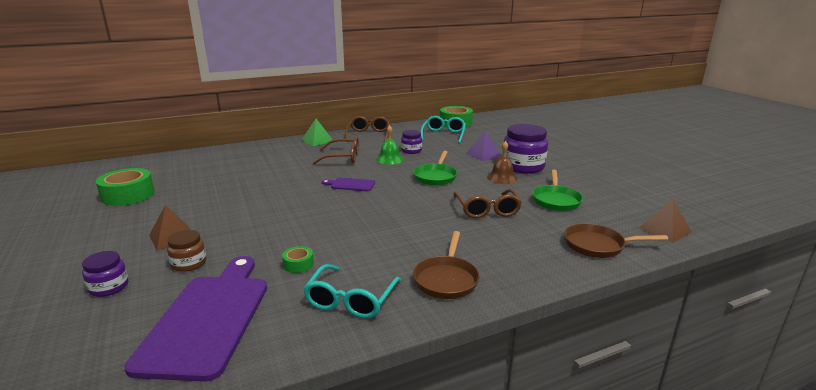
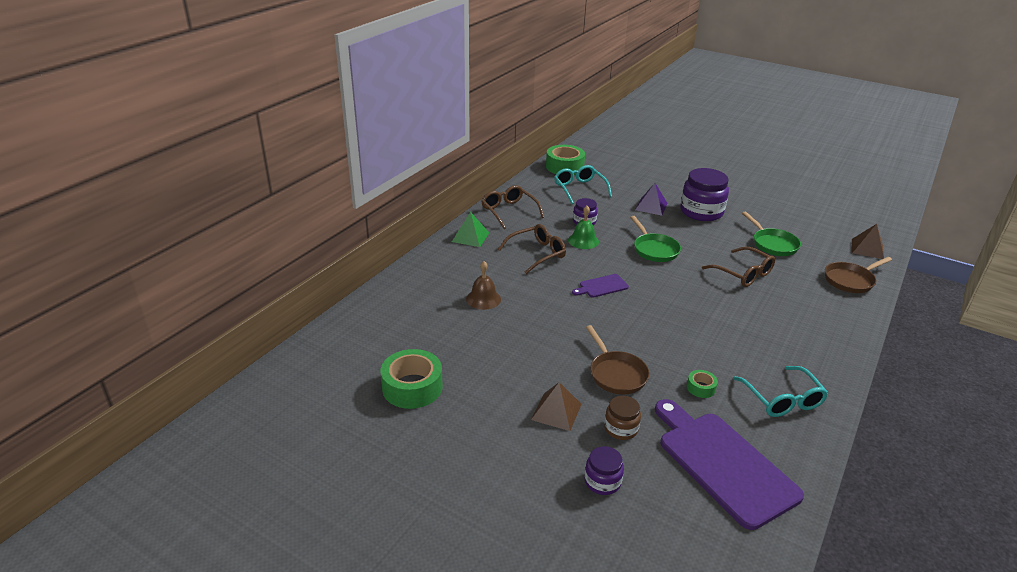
camera: 35 degrees left, 10 degrees up
brown pan [413,231,479,299] -> brown pan moved to [586,325,650,394]
brown bell [487,141,517,184] -> brown bell moved to [466,261,501,310]

